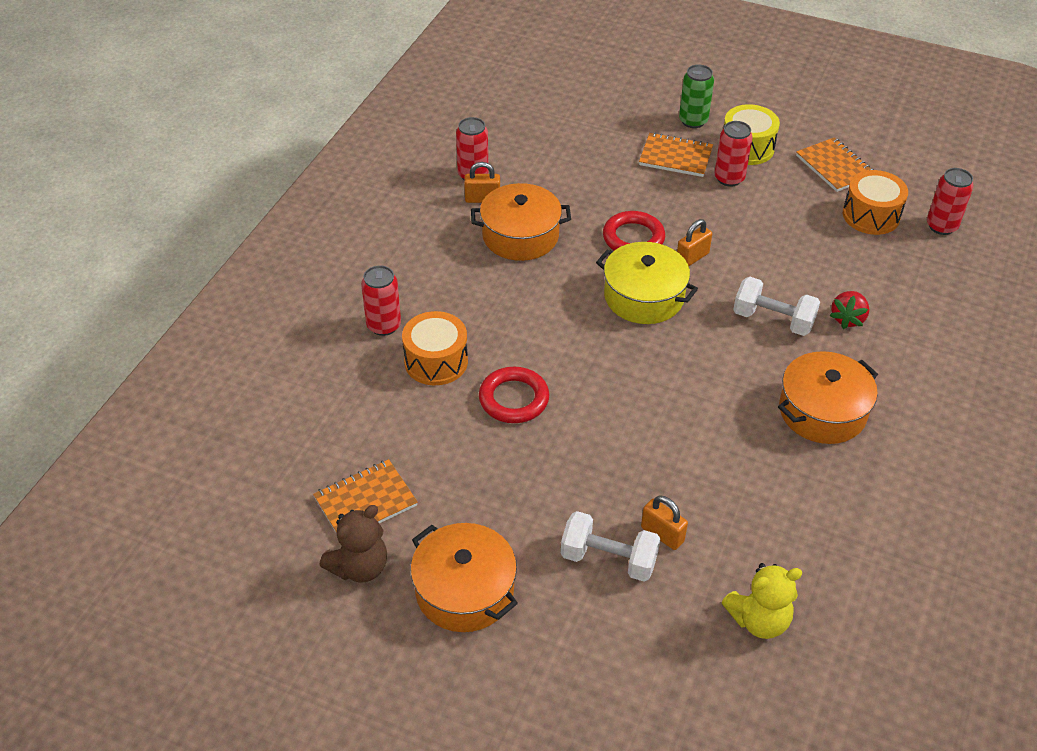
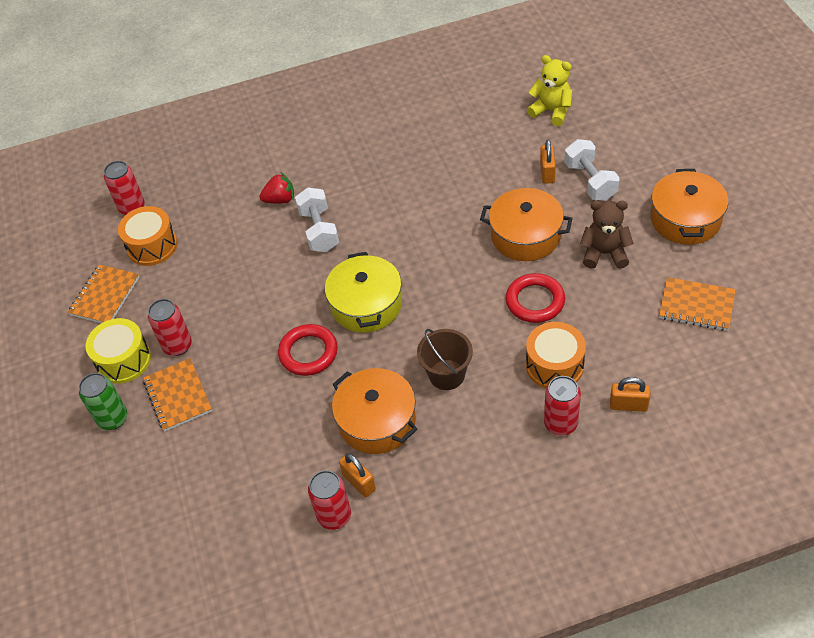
camera: 125 degrees left, 5 degrees up
brown teddy bear [319,505,387,582] -> brown teddy bear moved to [580,200,634,269]
orange padlock [677,219,712,266] -> orange padlock moved to [610,377,650,412]
orange pot [778,351,878,444] -> orange pot moved to [480,188,573,261]
none -> brown bucket [417,329,473,390]

